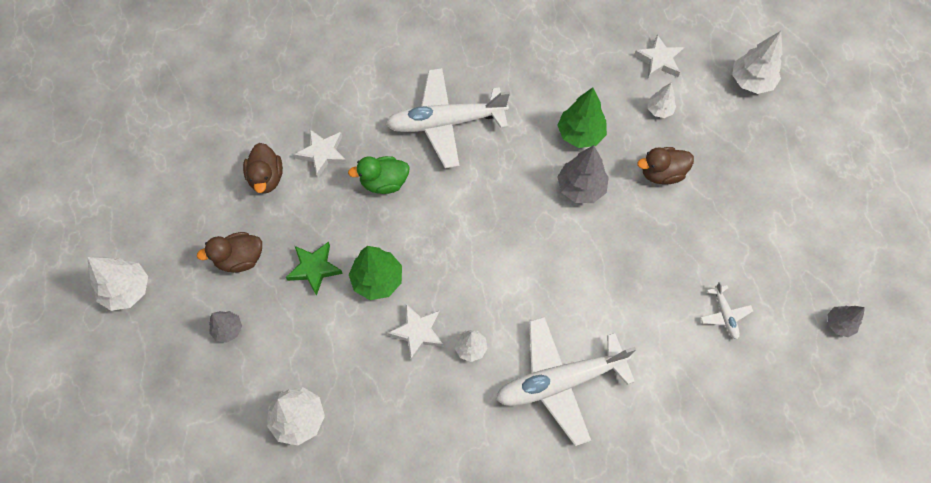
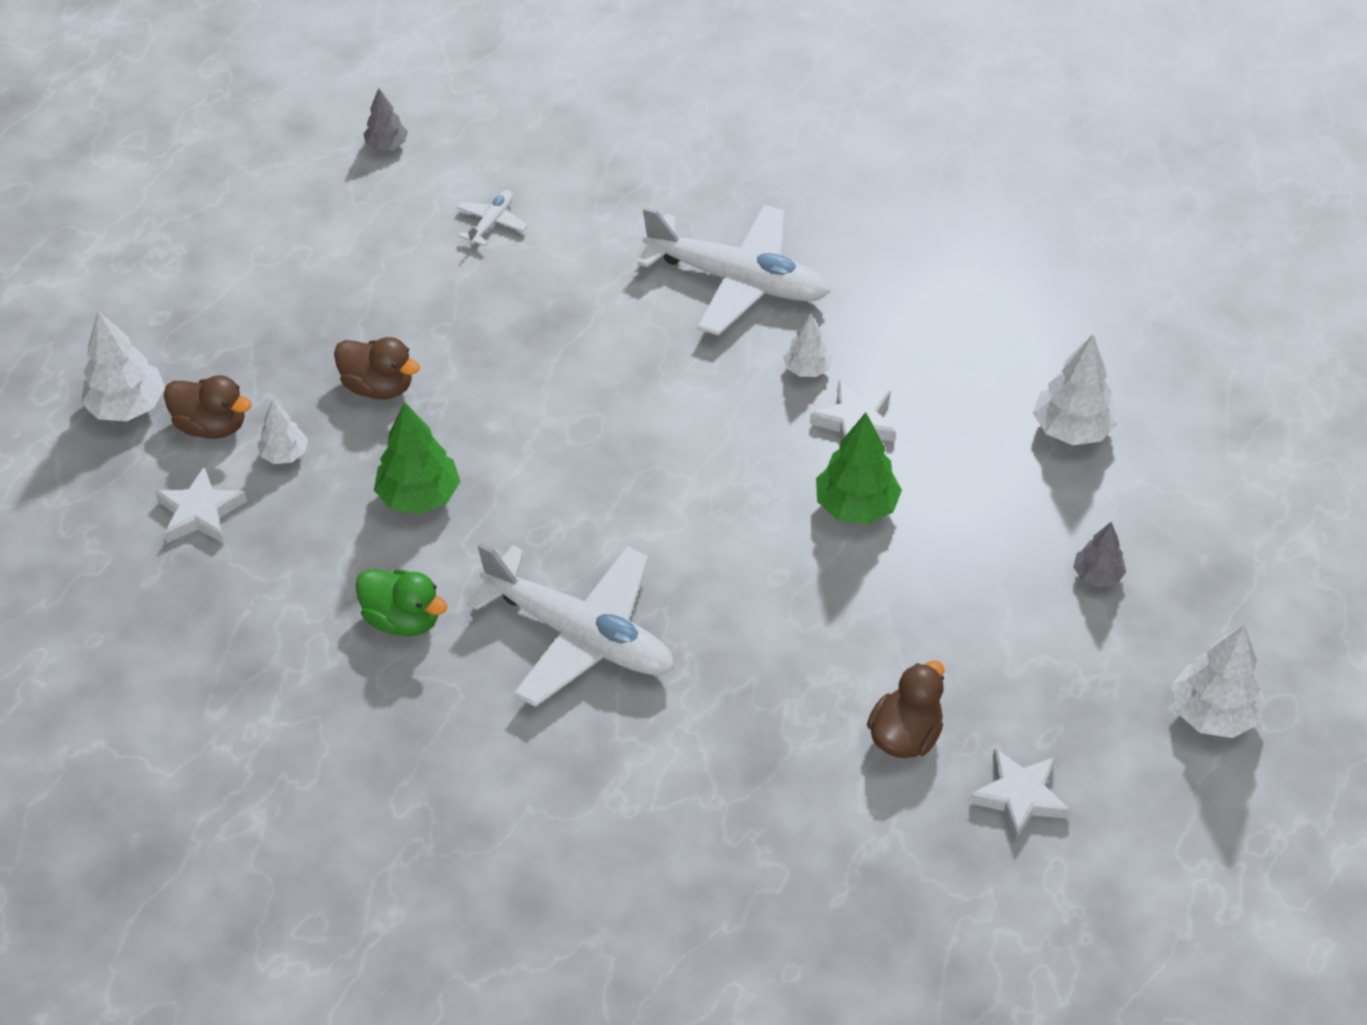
camera: 140 degrees left, 15 degrees down
brown duck [197,232,262,273] -> brown duck moved to [164,375,252,439]
green star [286,242,343,296] -> none
white star [294,130,347,177] -> white star moved to [968,748,1070,841]
green duck [348,156,410,194] -> green duck moved to [356,569,448,636]
grey tree [557,145,609,203] -> none

